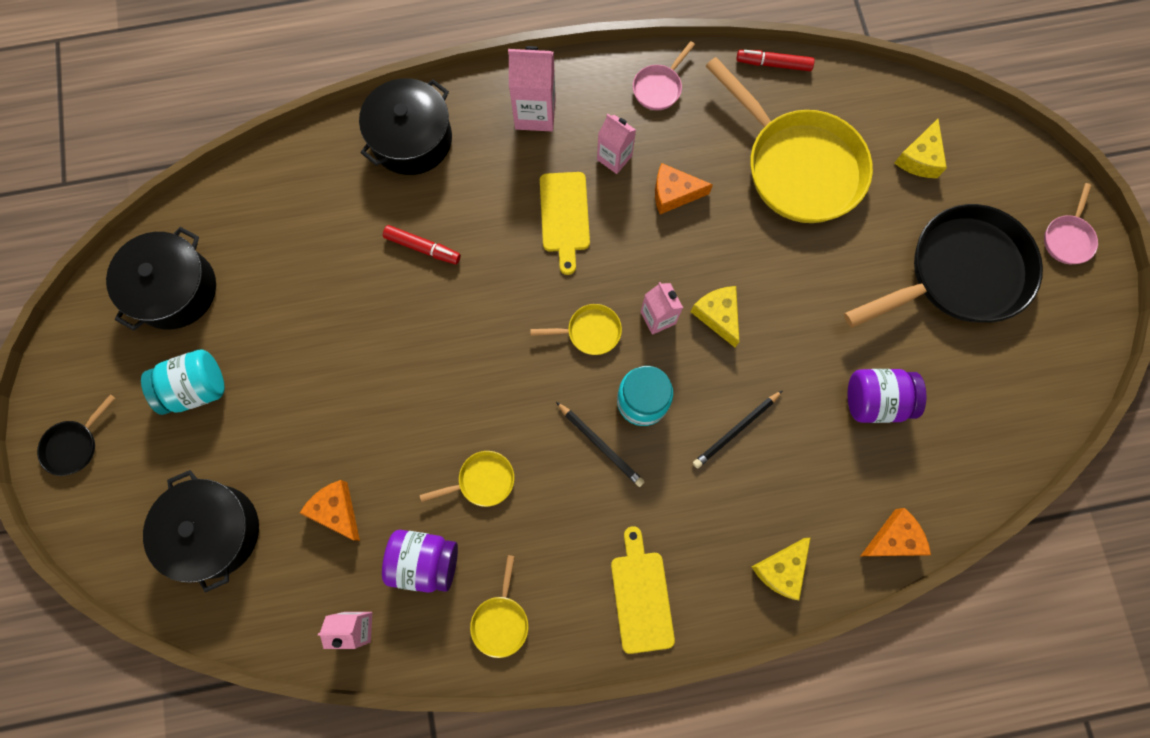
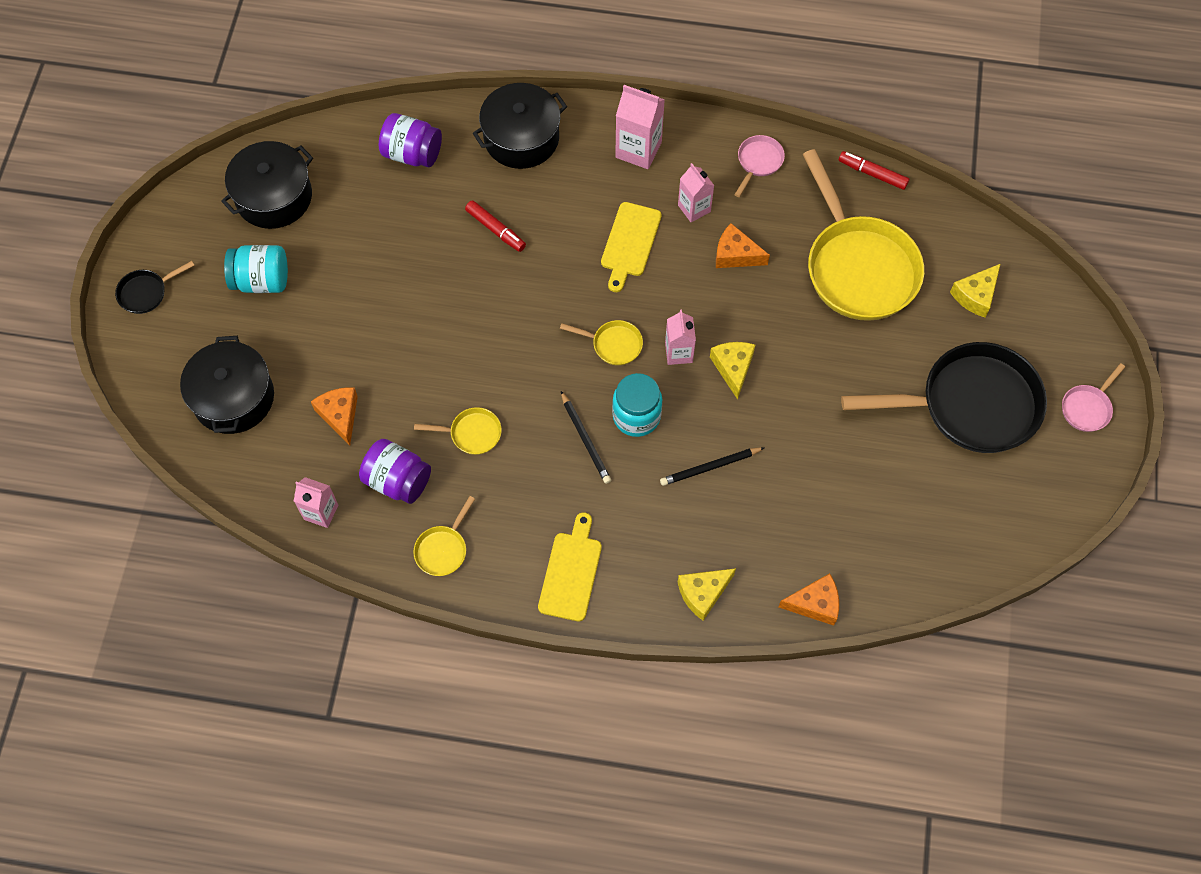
camera: 20 degrees right, 10 degrees down
pink pan [633,41,695,110] -> pink pan turned 150 degrees clockwise [734,135,785,197]
purple jar [848,369,926,423] -> purple jar moved to [379,113,442,167]

